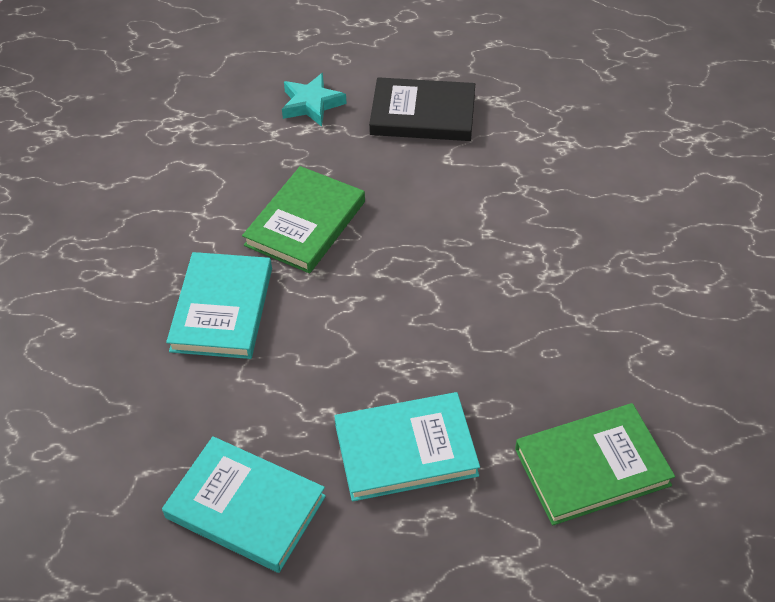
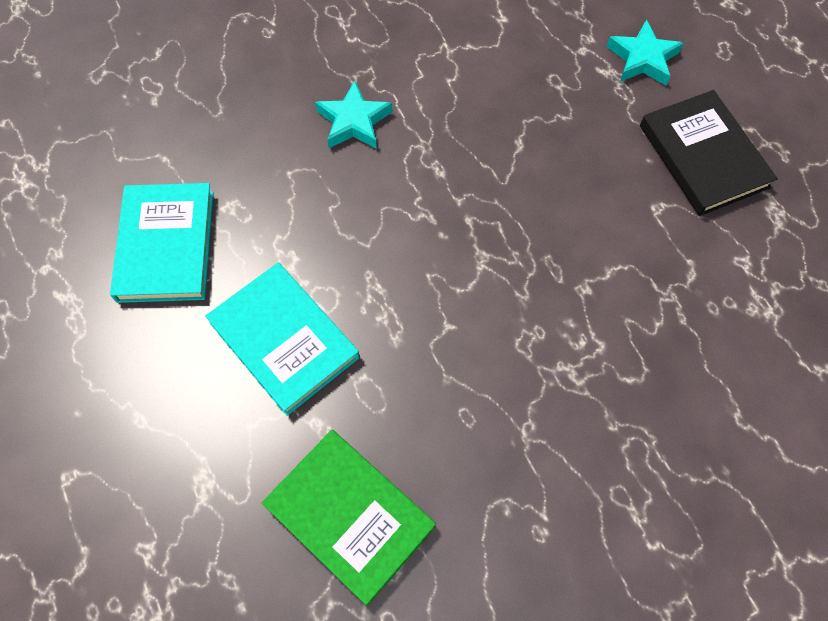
camera: 60 degrees right, 15 degrees up
turquoise book [166,252,272,359] -> turquoise star [315,81,392,149]
green book [242,166,365,273] -> none

